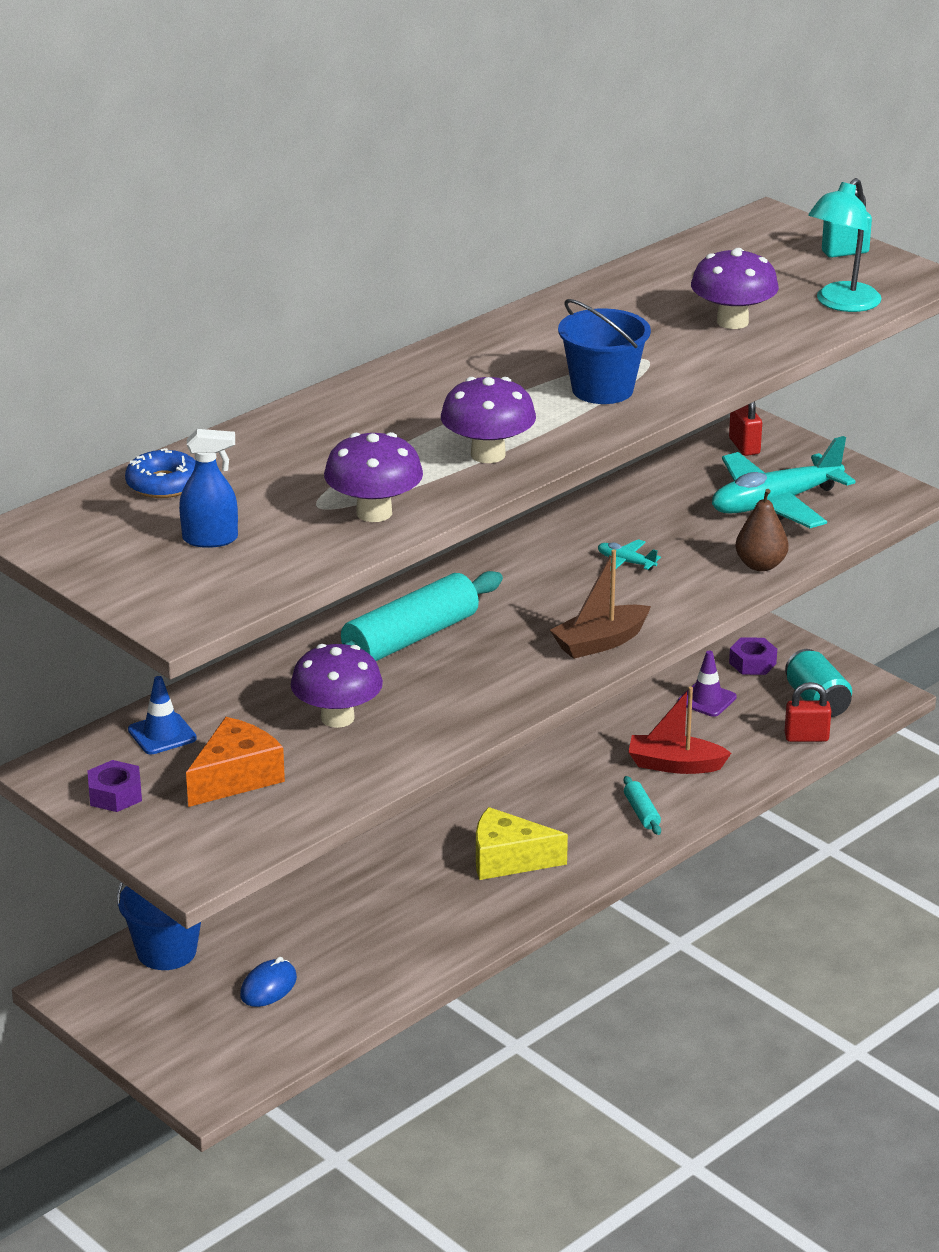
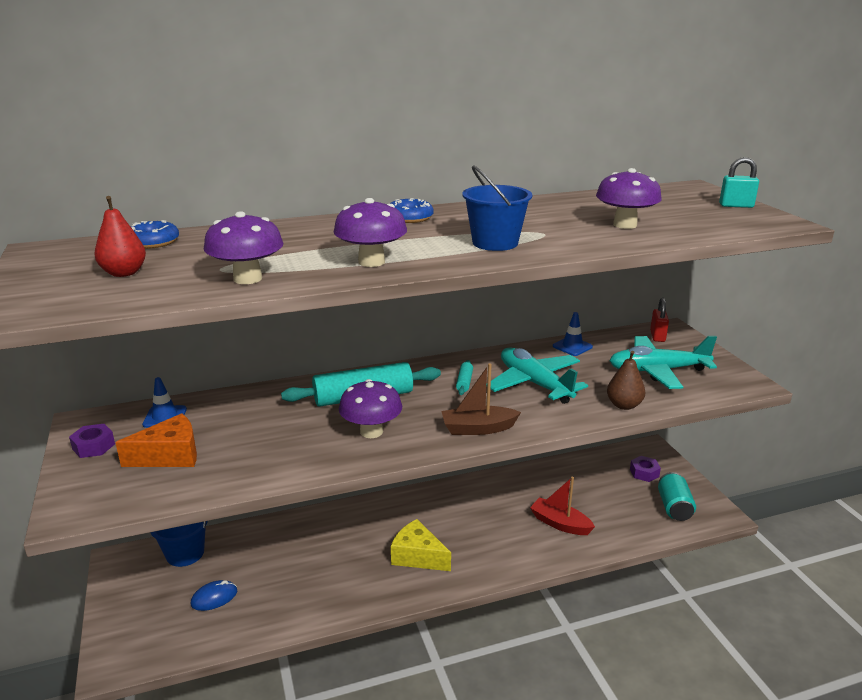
camera: 25 degrees right, 5 degrees down
blue spray bottle [179,429,238,548] -> red pear [94,196,146,277]
purple mushroom [291,644,383,728] -> purple mushroom moved to [339,379,402,438]
turquoise plane [598,539,661,571] -> turquoise plane [486,347,588,404], size x2.39
turquoise rolling pin [624,776,661,835] -> turquoise rolling pin moved to [456,360,473,395]
purple traffic cone [678,651,737,717] -> none
red padlock [785,682,831,742] -> none
turquoise lamp [808,178,882,312] -> none
none -> blue donut [390,198,434,223]
none -> blue traffic cone [553,312,593,356]

